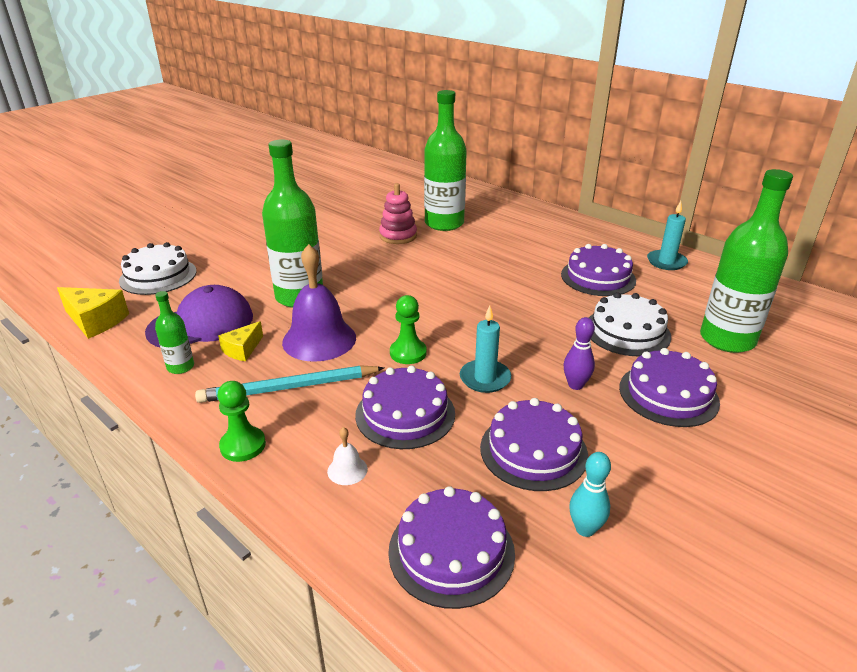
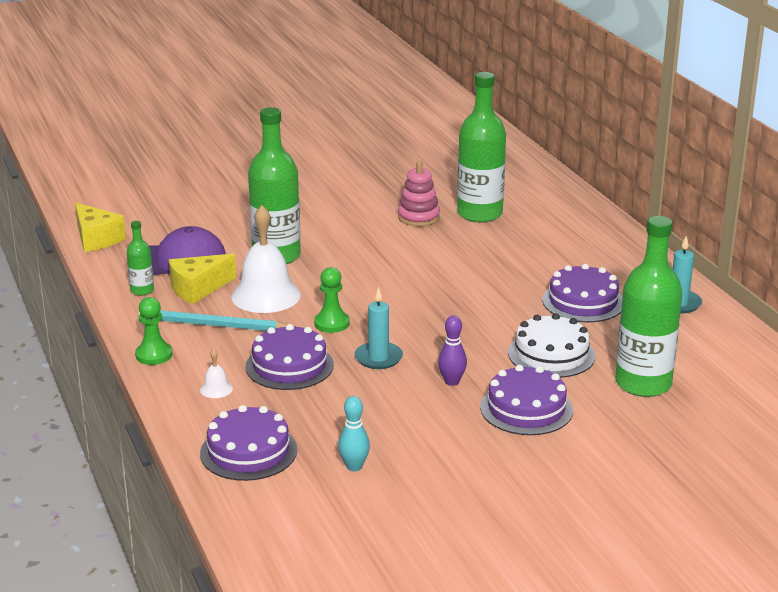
camera: 25 degrees right, 5 degrees down
white cake [119,242,196,295] -> none
yellow cheese [218,321,263,361] -> yellow cheese [169,254,236,304], size x1.61
purple bell [282,244,356,362] -> white bell [231,205,301,313]
purple cake [480,398,588,491] -> none

